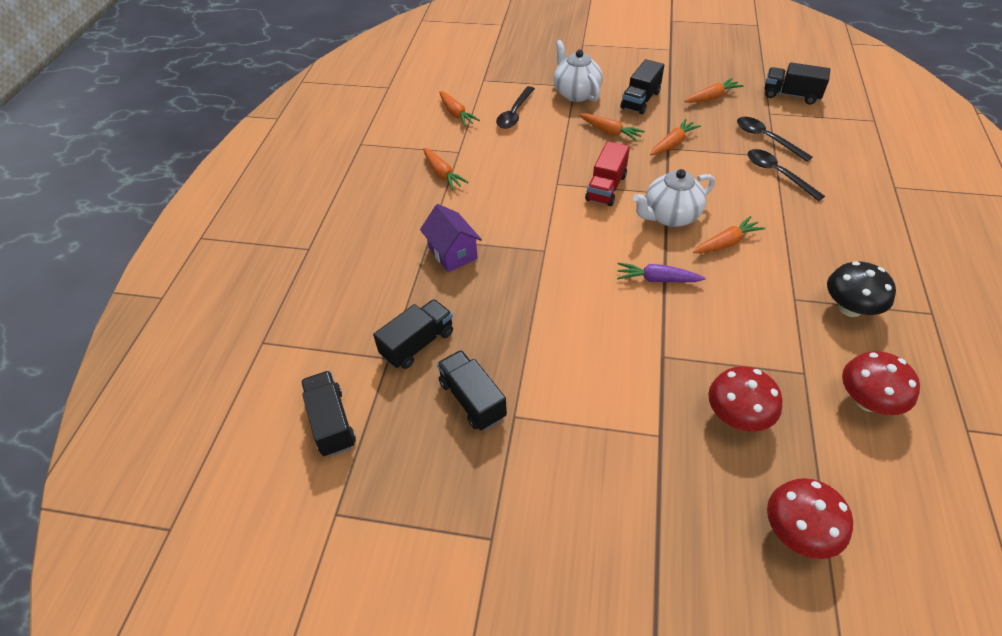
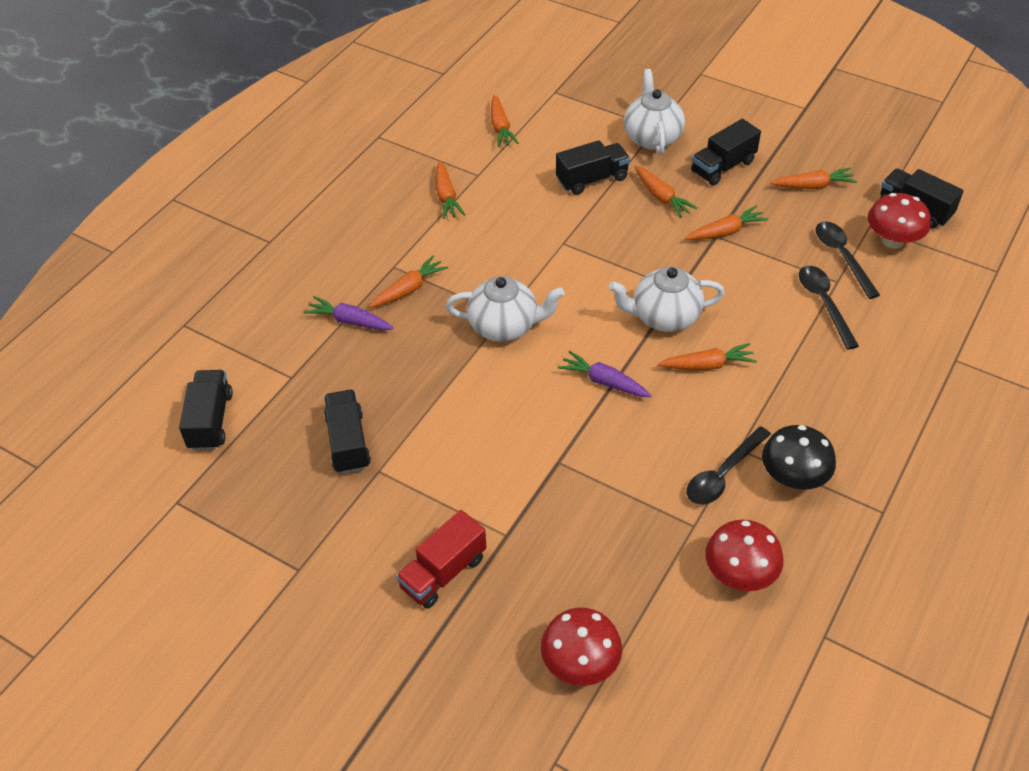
camera: 20 degrees right, 0 degrees up
black truck [373,299,453,369] -> black truck moved to [556,140,630,195]
purple house [420,204,482,272] -> orange carrot [369,255,448,308]
black spoon [496,86,535,129] -> black spoon moved to [686,426,771,505]
red truck [585,141,630,206] -> red truck moved to [396,510,486,609]
red mushroom [708,366,783,432] -> red mushroom moved to [867,193,931,248]
none -> purple carrot [304,296,394,330]
none -> white teapot [446,276,565,342]

